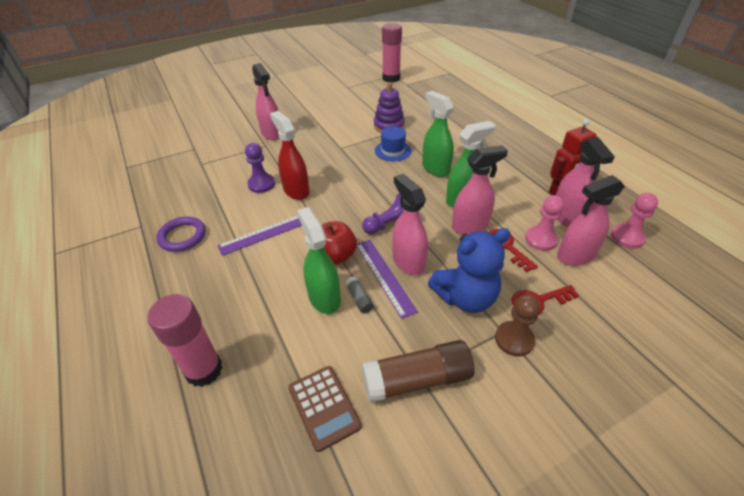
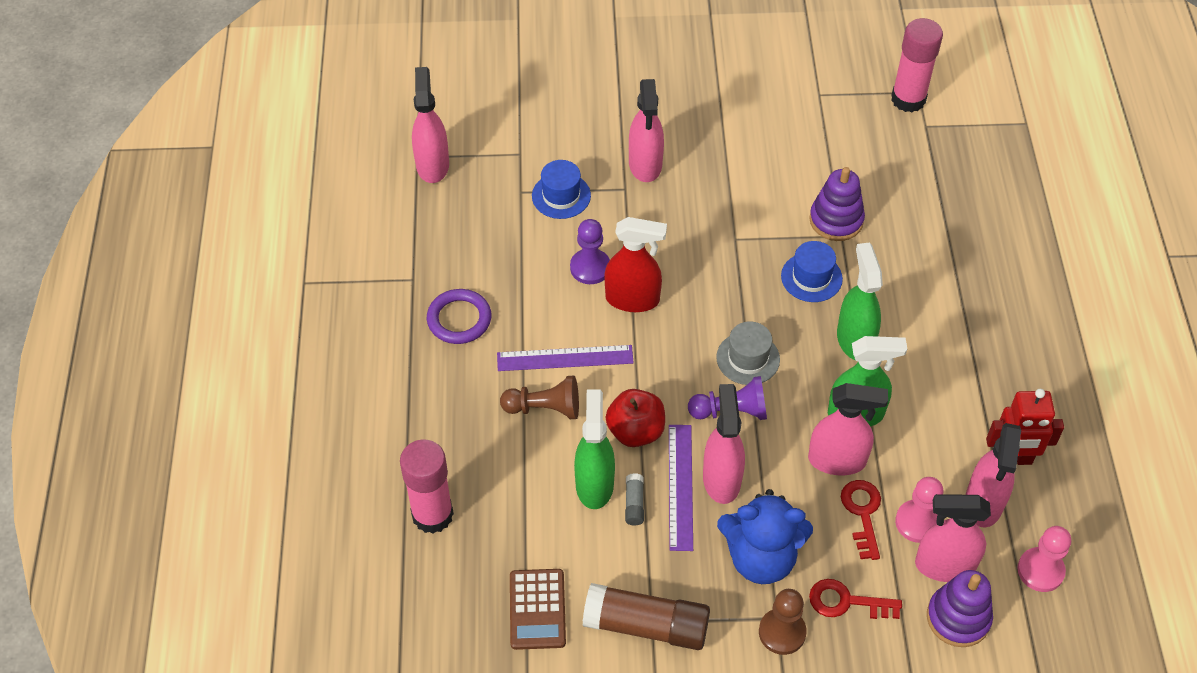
camera: 25 degrees right, 10 degrees up
red spray bottle [270,111,310,200] -> red spray bottle turned 105 degrees clockwise [605,217,667,312]
none -> pink spray bottle [412,67,449,183]
none -> brown pawn [500,376,579,419]
none -> blue hat [532,160,591,219]
none -> grey hat [716,321,780,385]
none -> purple stacking toy [927,570,993,647]

